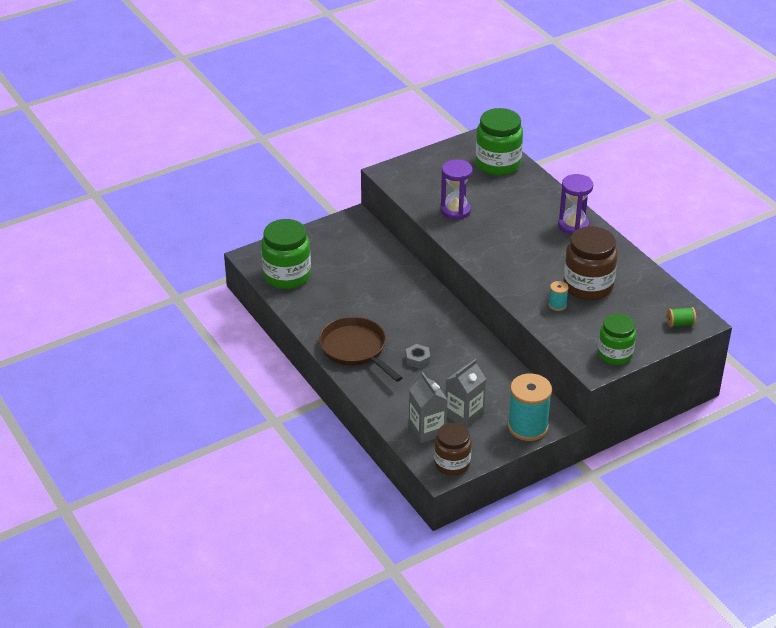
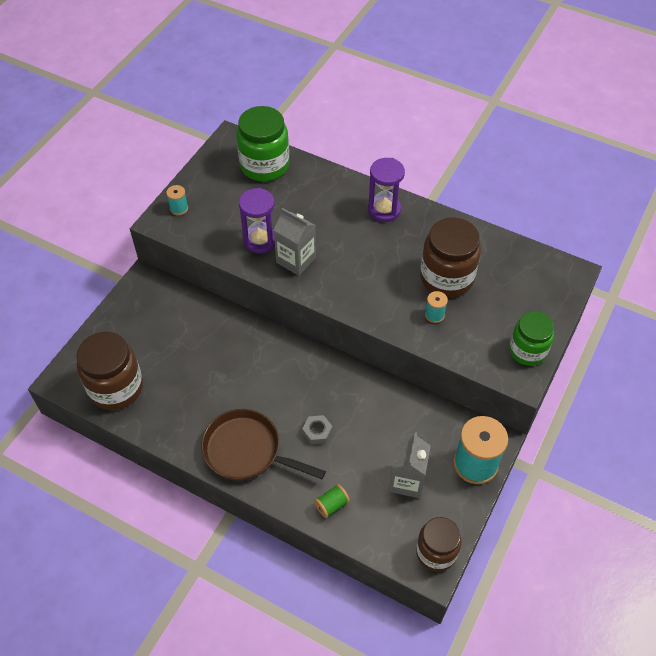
camera: 30 degrees left, 15 degrees up
green jar [261,219,311,289] -> brown jar [76,332,143,410]
grey carton [409,372,448,443] -> grey carton moved to [274,208,316,276]
green spool [667,307,696,327] -> green spool moved to [314,484,350,518]
none -> turquoise spool [166,185,188,215]

